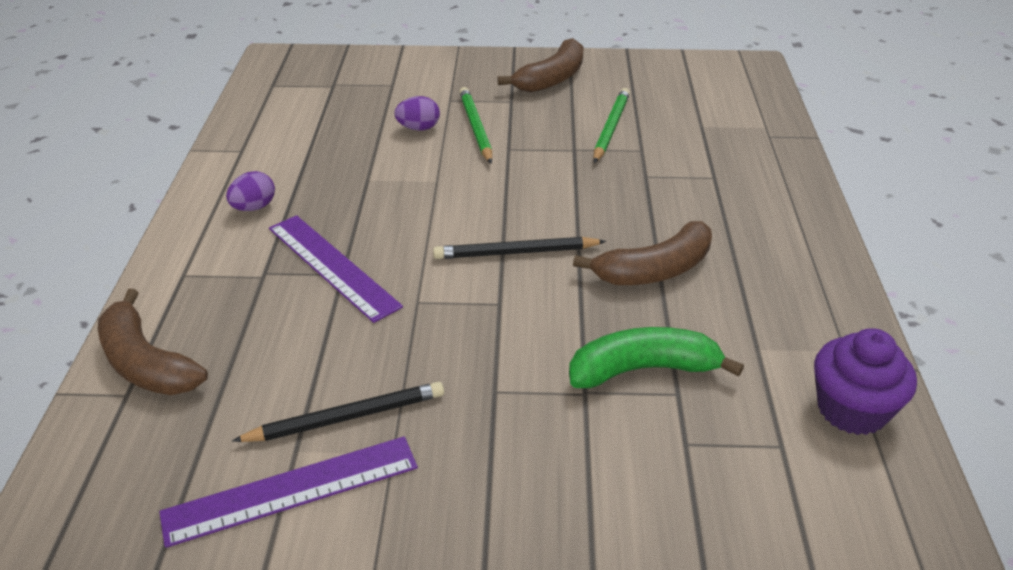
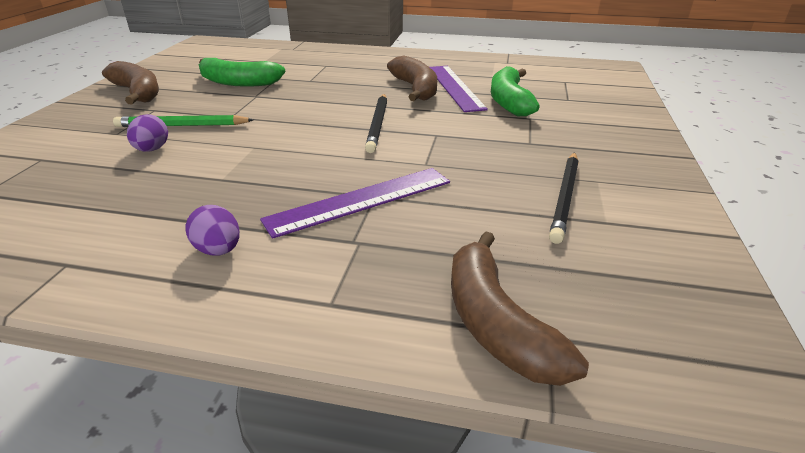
camera: 80 degrees left, 5 degrees down
brown banana [98,289,208,395] -> brown banana turned 105 degrees clockwise [451,231,589,386]
purple ruler [159,436,418,548] -> purple ruler moved to [429,66,488,112]
black pencil [232,382,444,442] -> black pencil turned 150 degrees counterclockwise [549,152,579,244]
green pencil [594,88,630,163] -> green banana [199,58,285,87]
purple cupcake [814,328,917,435] -> none

